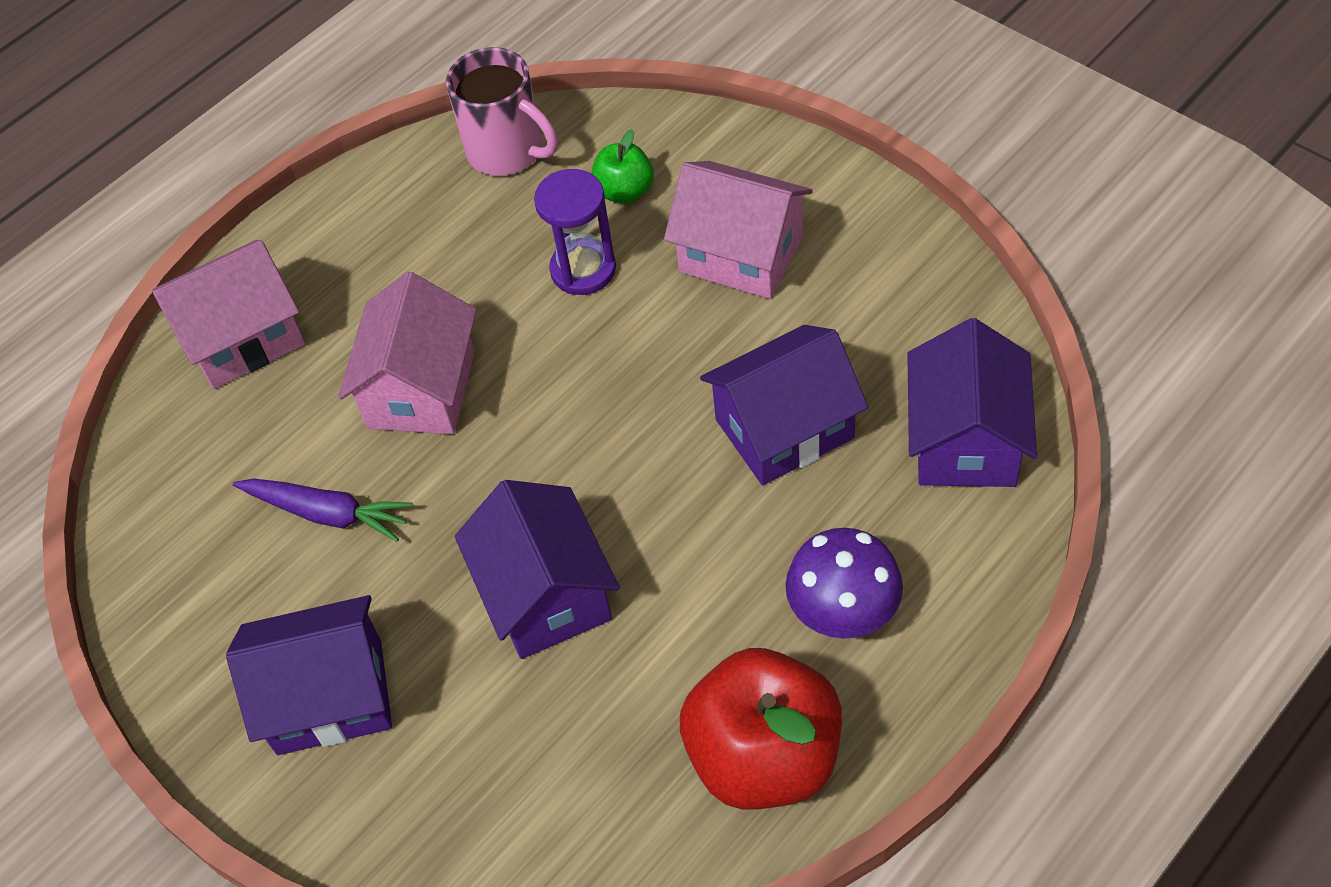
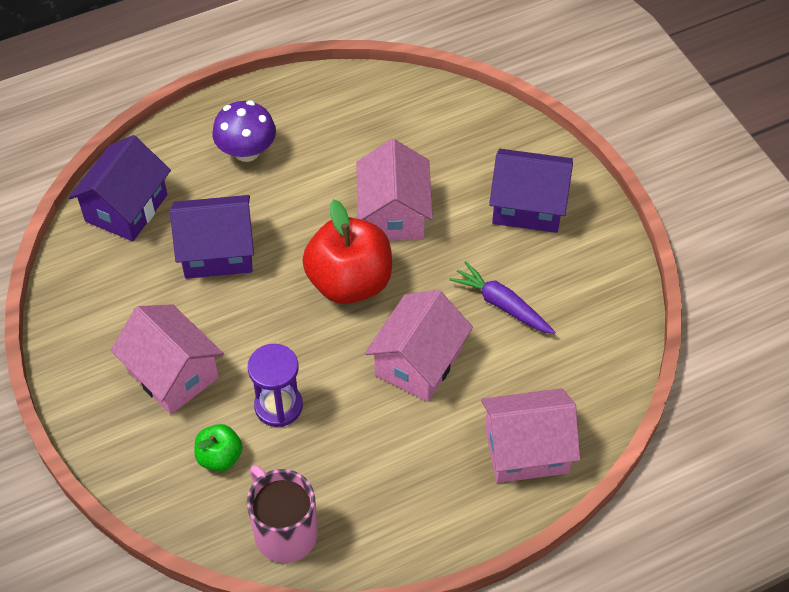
camera: 165 degrees left, 0 degrees up
purple house [455,480,620,659] -> pink house [356,139,433,241]
red apple [680,648,842,809] -> red apple moved to [302,200,392,304]

